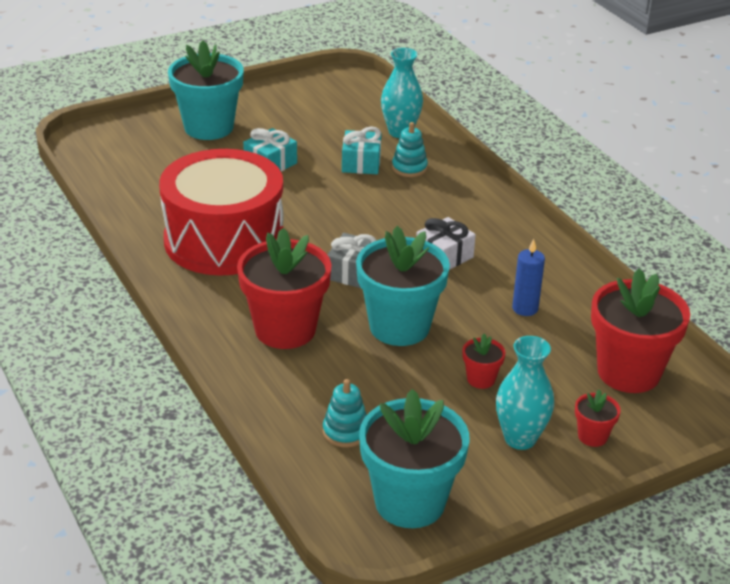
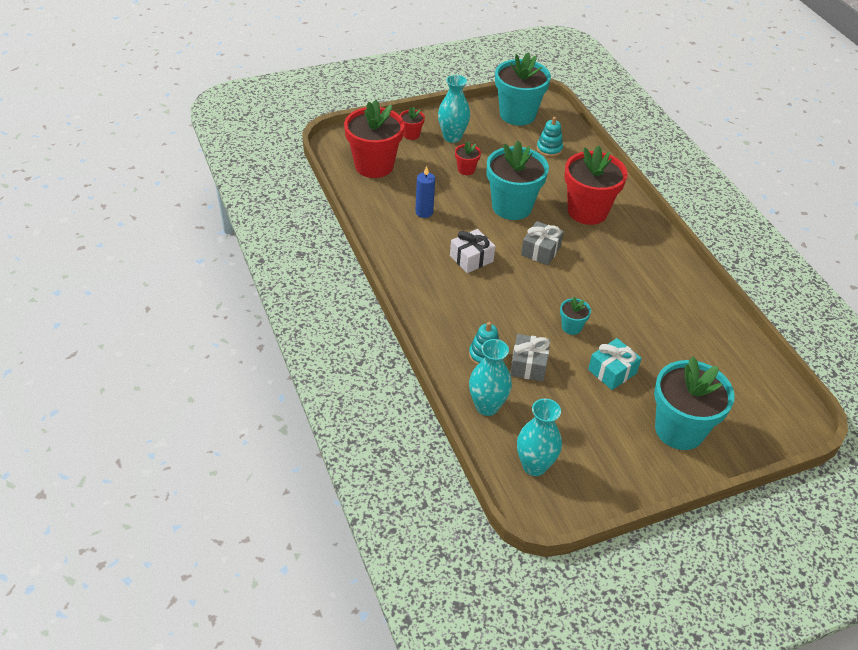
camera: 175 degrees left, 10 degrees up
red drum [159,149,284,276] -> none
turquoise gift [342,126,382,174] -> grey gift [510,334,550,381]
none -> turquoise vase [517,399,562,476]
none -> turquoise flower pot [560,296,591,335]

